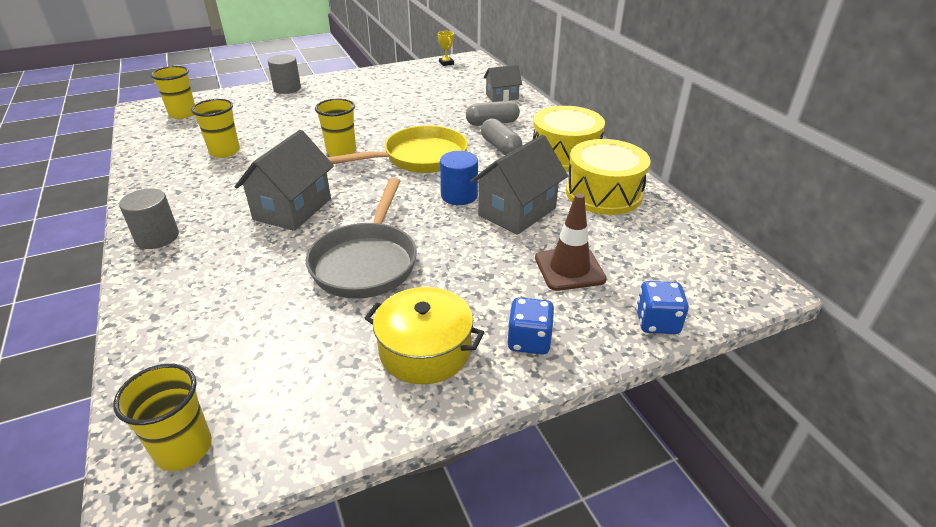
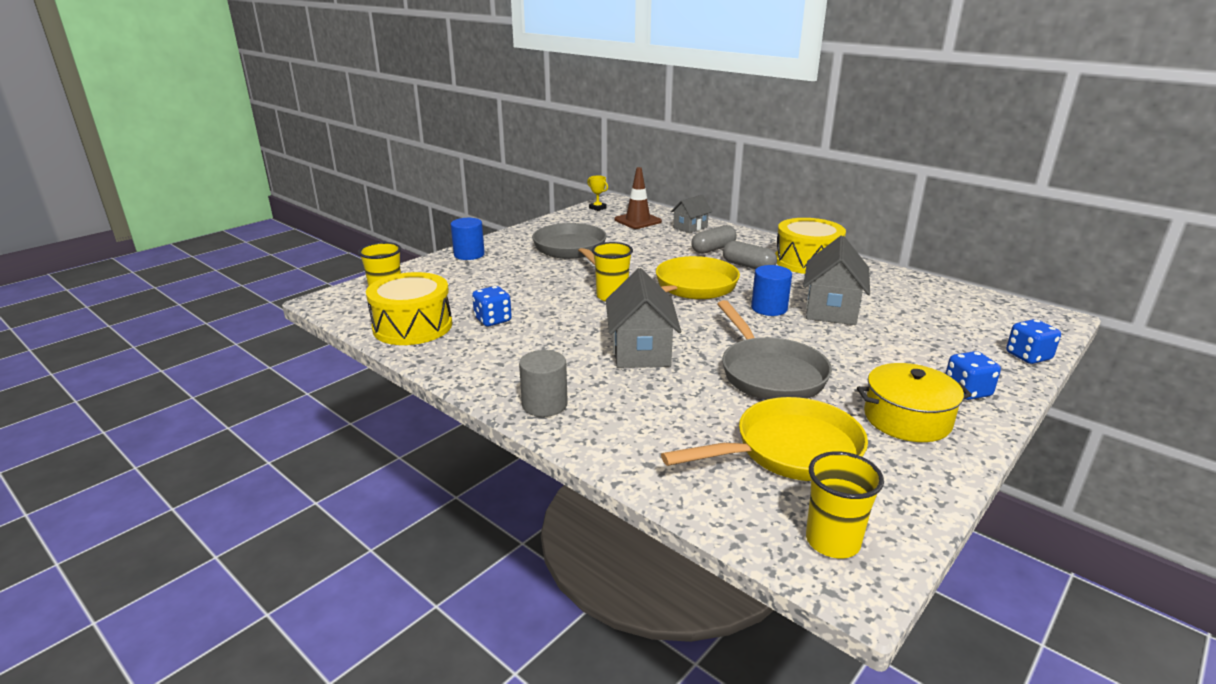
camera: 25 degrees left, 10 degrees down
yellow cup [191,99,240,158] -> blue dice [472,286,512,326]
grey cylinder [268,55,301,94] -> blue cylinder [451,218,485,260]
brown traffic cone [535,193,607,291] -> brown traffic cone moved to [614,167,662,229]
yellow drum [566,139,651,215] -> yellow drum moved to [366,272,452,345]
none -> grey pan [532,223,607,265]
none -> yellow pan [661,397,868,481]

